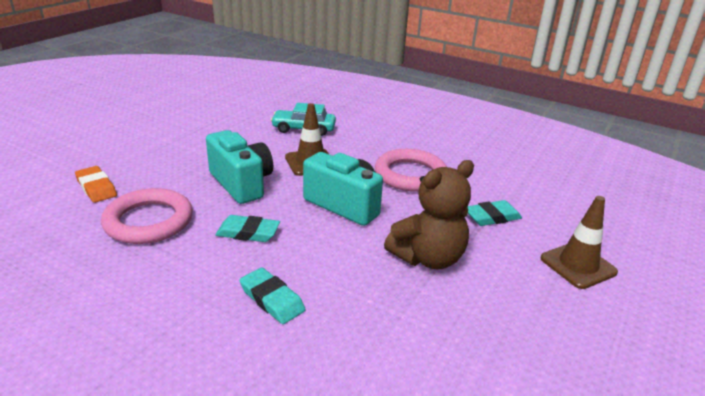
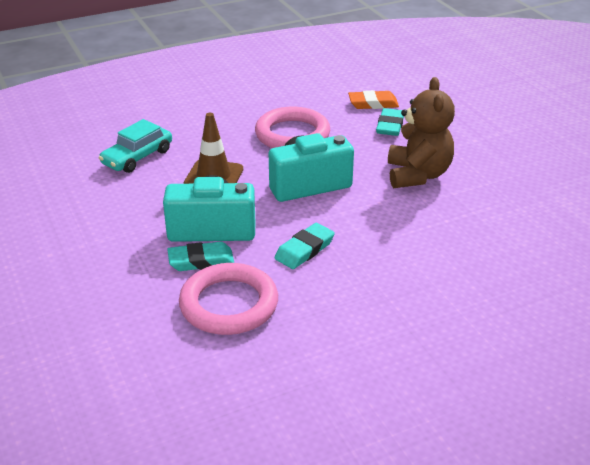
camera: 55 degrees left, 5 degrees up
orange eraser [75,166,117,203] -> orange eraser moved to [348,90,399,109]
turquoise eraser [239,267,306,324] -> turquoise eraser moved to [167,242,234,271]
brown traffic cone [541,196,618,289] -> none

